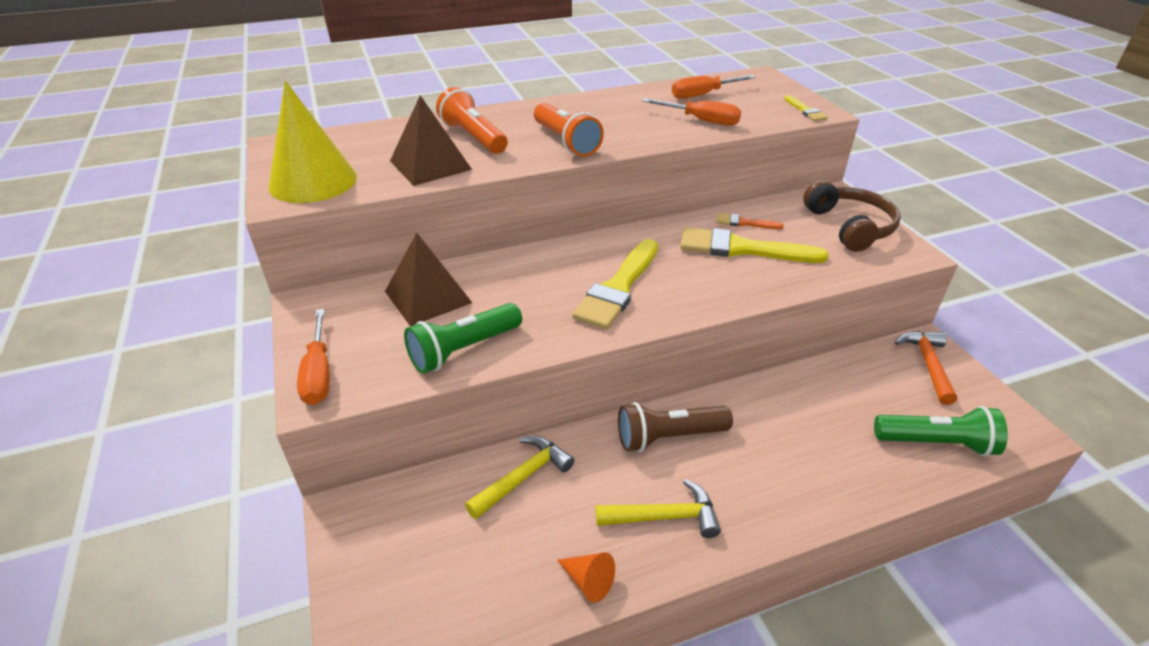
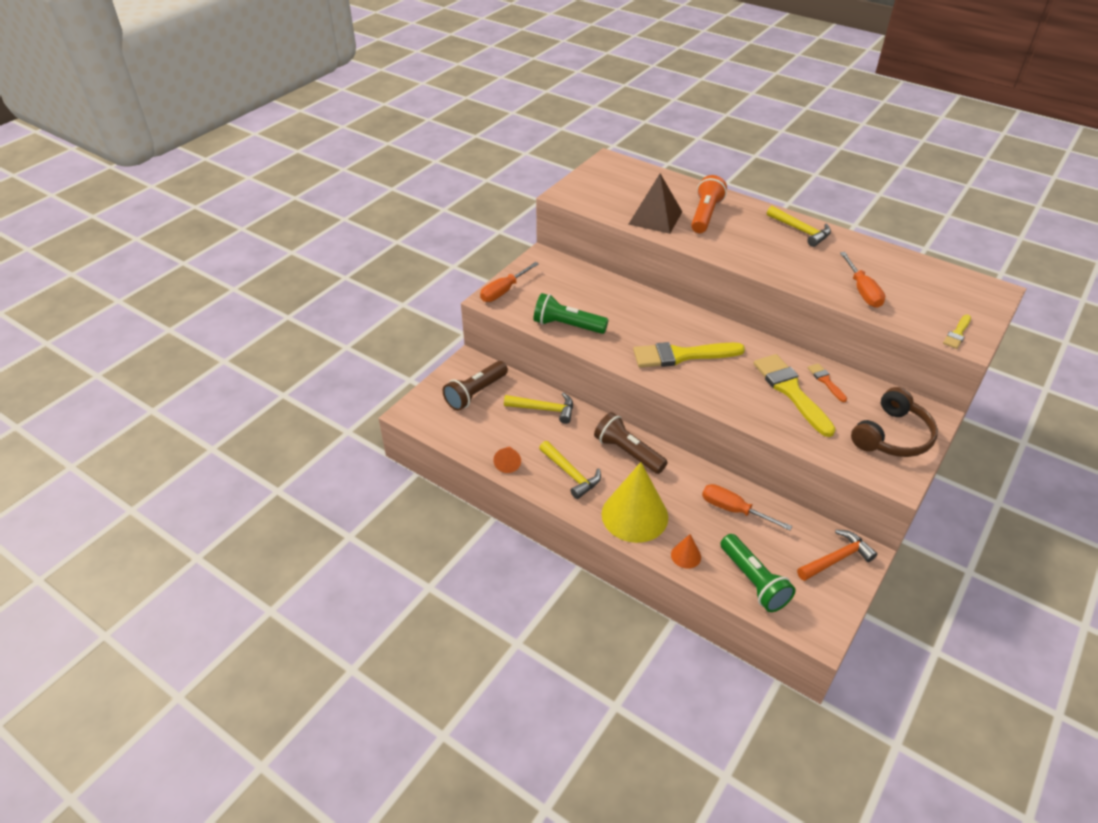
camera: 55 degrees right, 5 degrees up
yellow cone [269,81,357,203] -> yellow cone moved to [601,462,668,543]
brown pyramid [385,233,472,326] -> none
orange flashlight [534,103,604,157] -> none
orange screwdriver [672,75,756,99] -> orange screwdriver moved to [702,484,792,531]
none -> brown flashlight [443,361,508,411]
none -> orange cone [671,534,701,569]
none -> yellow hammer [767,206,831,247]

